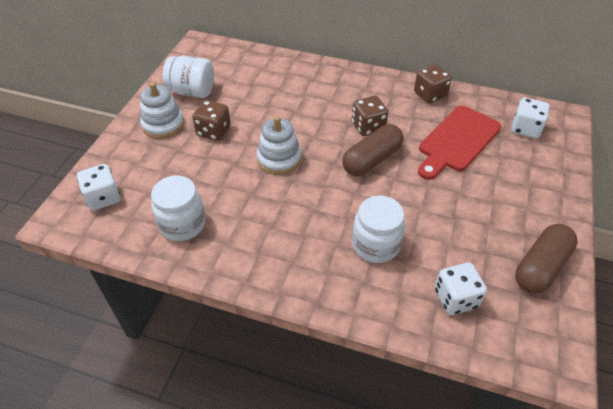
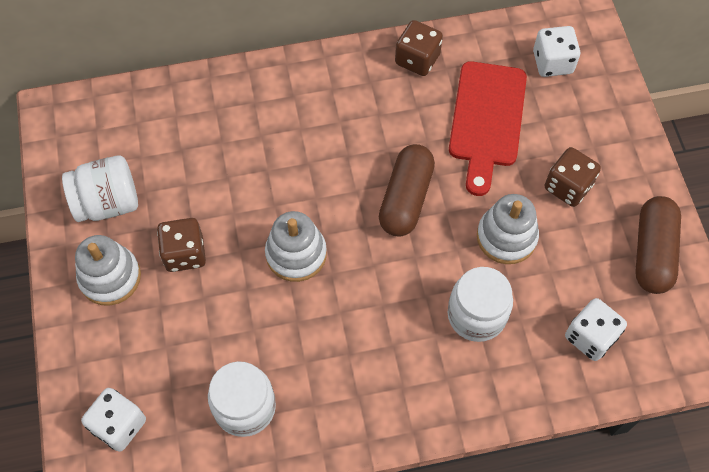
camera: 30 degrees left, 15 degrees up
brown dice [352,96,388,136] -> brown dice moved to [544,147,601,207]
none -> white stacking toy [477,194,539,264]

